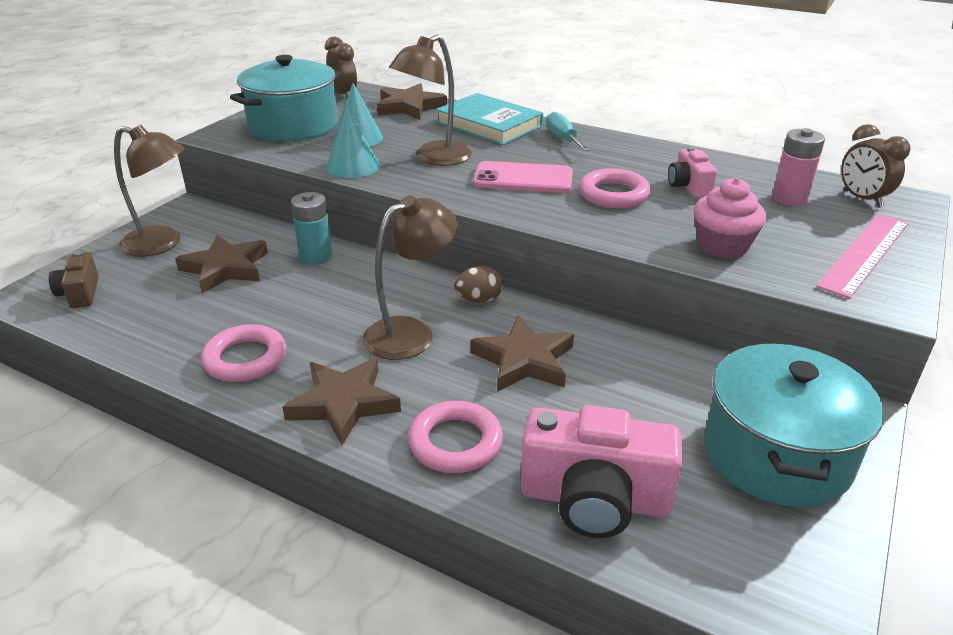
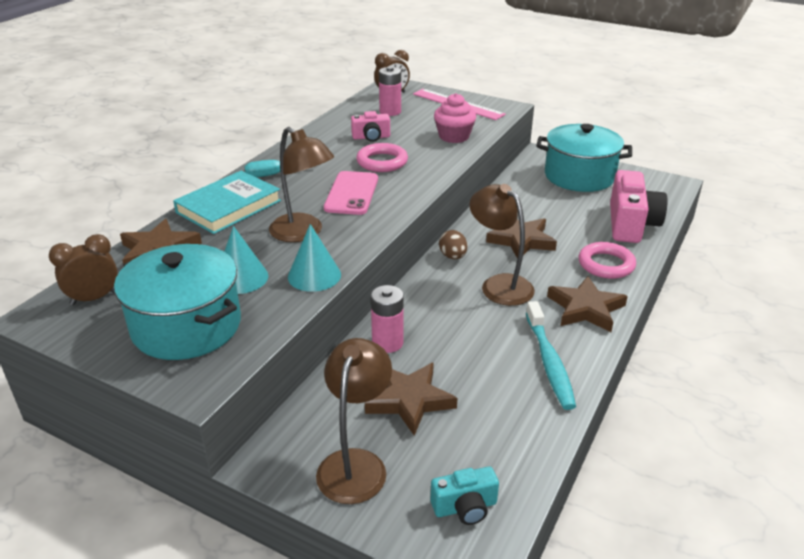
camera: 90 degrees left, 0 degrees up
brown camera [49,251,99,308] -> turquoise camera [431,466,499,525]
pink ring [201,324,286,382] -> turquoise toothbrush [526,301,576,410]
turquoise battery [291,192,333,265] -> pink battery [371,285,404,353]

